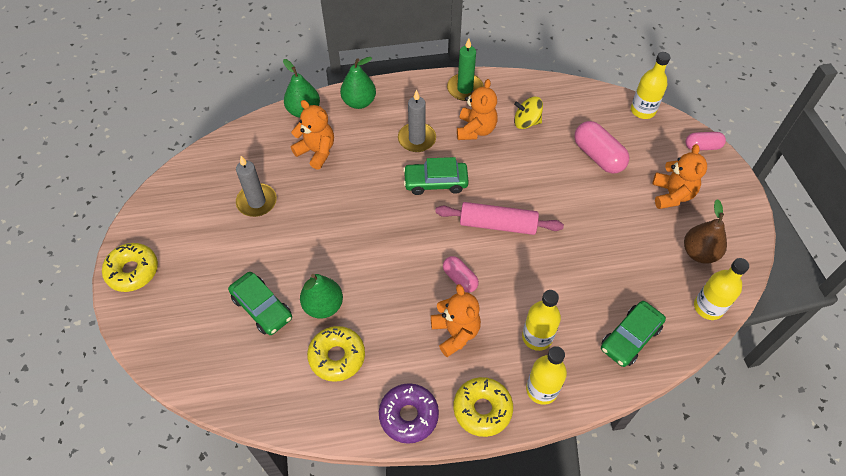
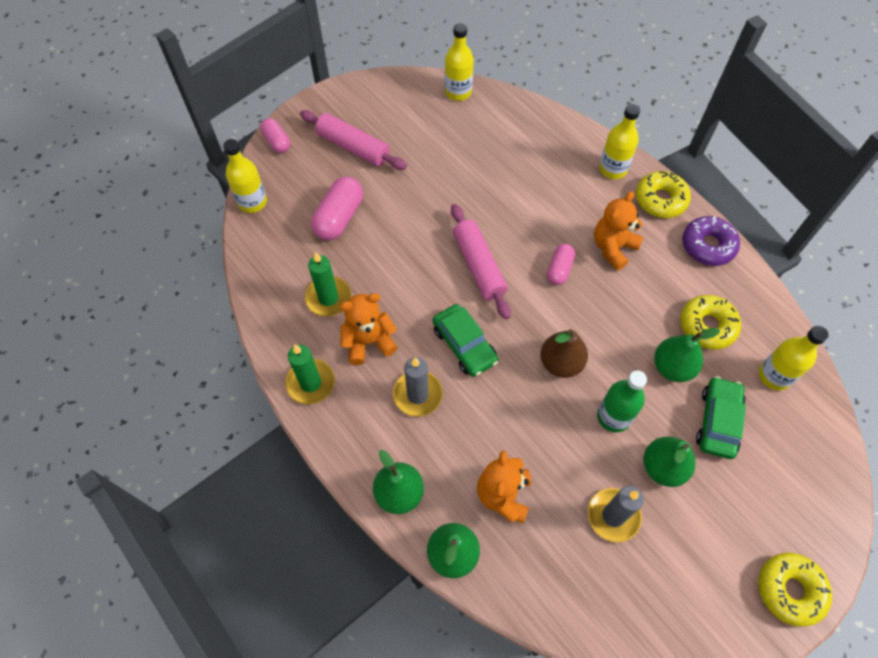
camera: 120 degrees left, 5 degrees up
yellow spinning top [514,97,543,129] -> green candle [305,252,351,316]
yellow bottle [522,290,561,351] -> yellow bottle moved to [759,326,829,390]
green car [601,301,666,367] -> none
orange teddy bear [652,144,707,209] -> pink rolling pin [300,110,407,170]
brown pear [684,199,727,263] -> brown pear moved to [540,329,588,378]
none -> green bottle [597,371,647,432]
none -> green pear [643,436,696,487]

